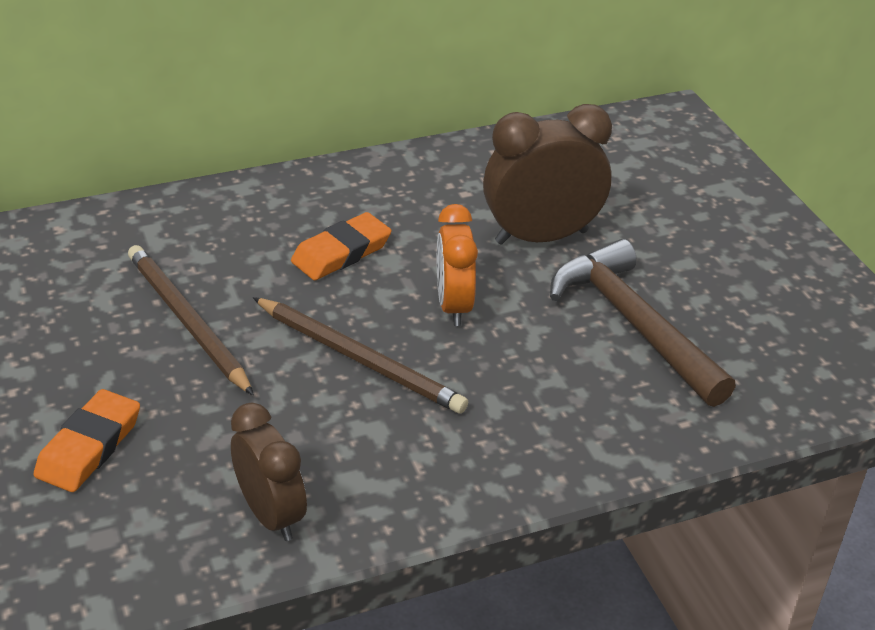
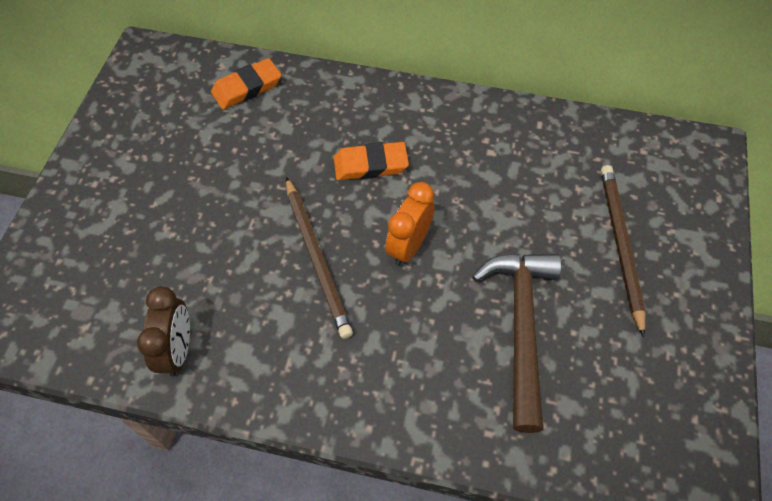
camera: 35 degrees right, 20 degrees up
orange eraser [34,389,140,492] -> orange eraser moved to [211,58,281,110]
brown pencil [128,245,254,396] -> brown pencil moved to [601,165,646,337]
brown clock [483,104,612,245] -> none

